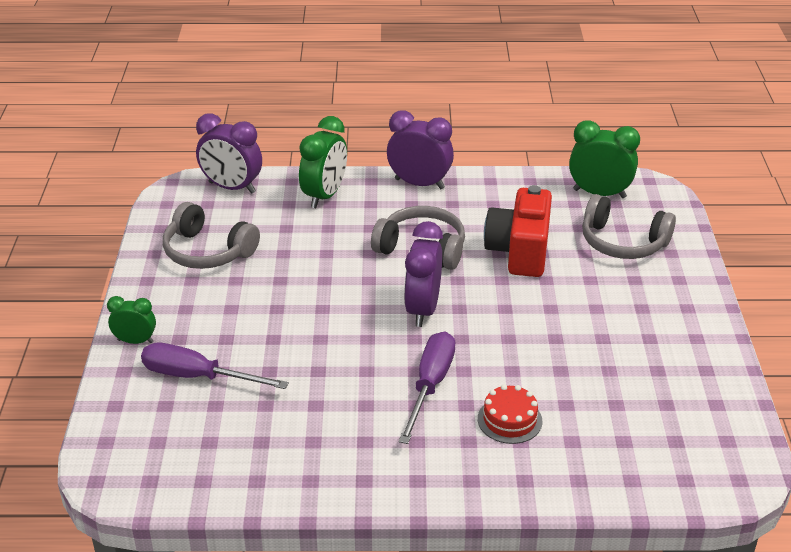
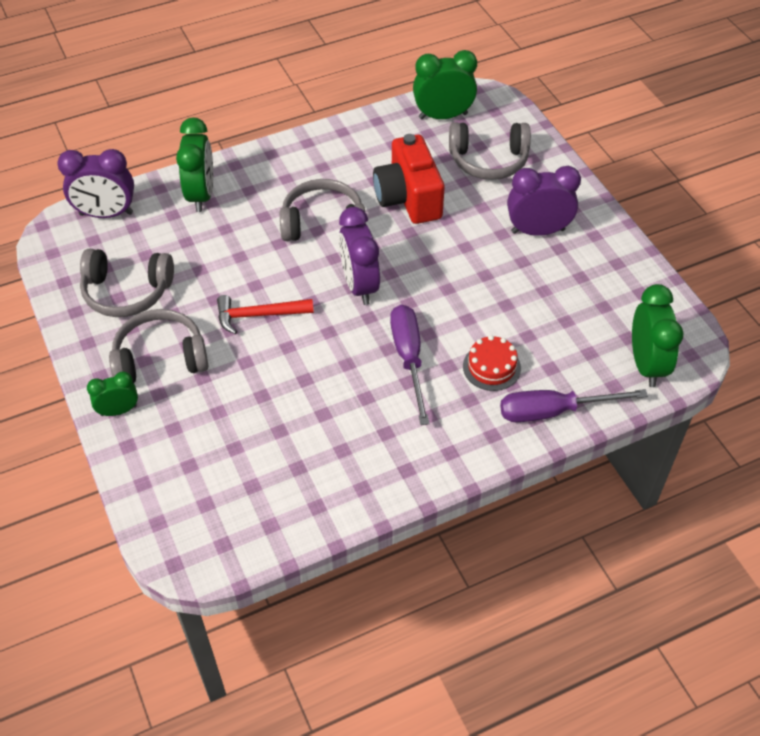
camera: 25 degrees left, 15 degrees up
purple screwdriver [141,343,289,389] -> purple screwdriver moved to [500,389,648,422]
purple clock [387,111,454,189] -> purple clock moved to [507,166,581,236]
none -> grey headphones [109,309,209,383]
none -> red hammer [217,295,314,334]
none -> green clock [632,284,684,387]

